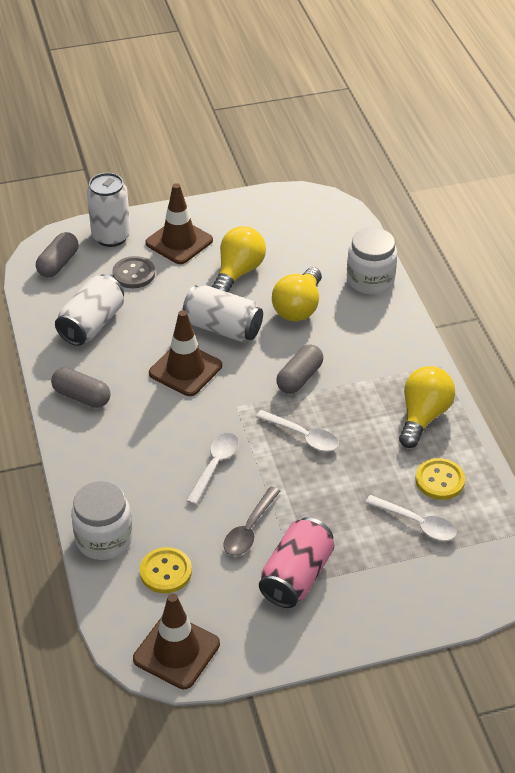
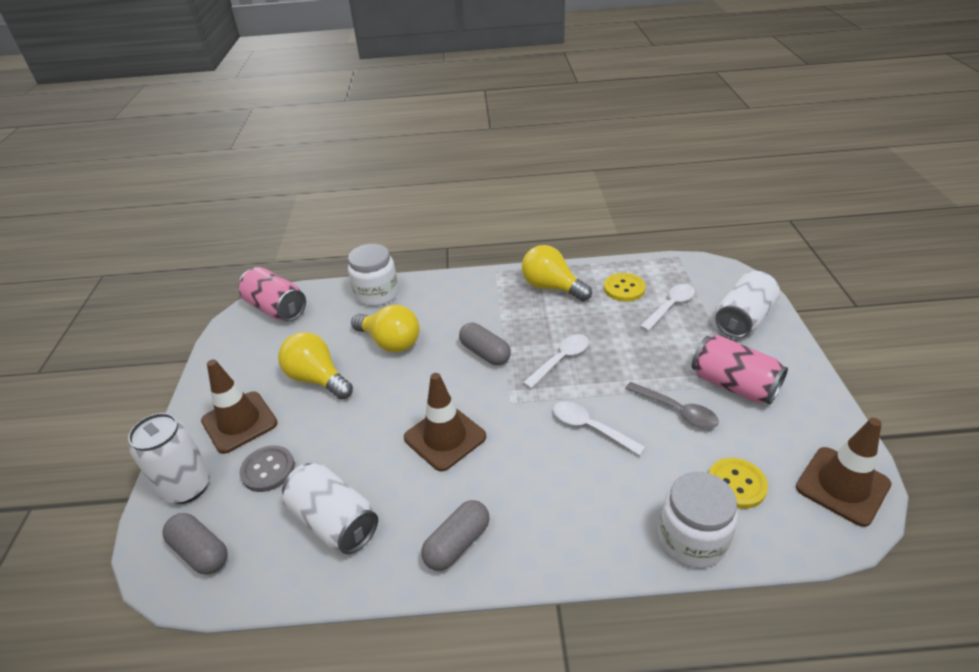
camera: 75 degrees left, 5 degrees down
white can [182,285,263,342] -> white can moved to [715,271,780,338]
none -> pink can [238,267,306,322]

